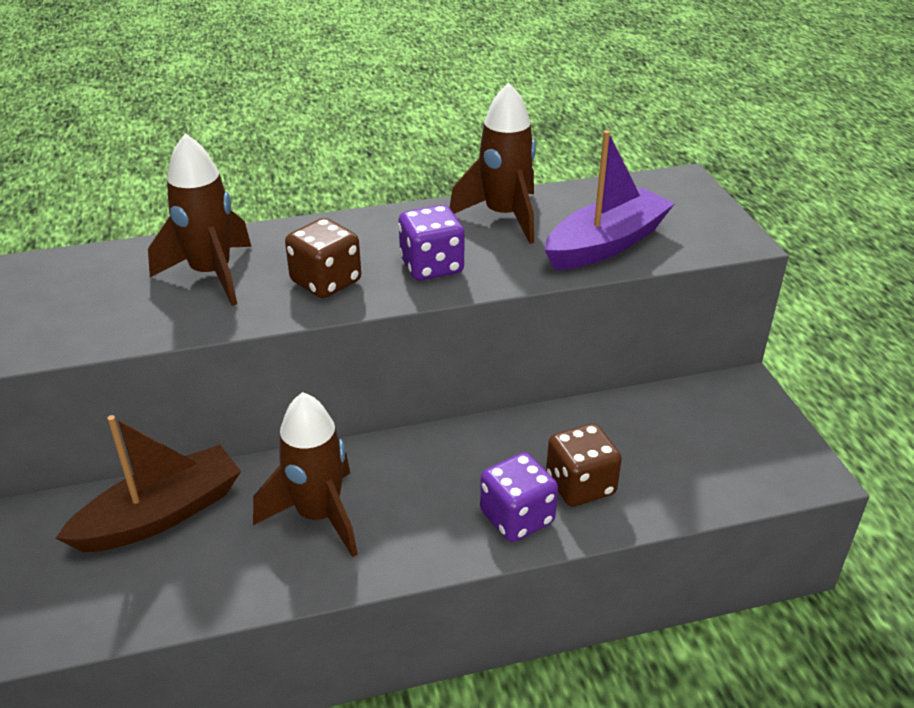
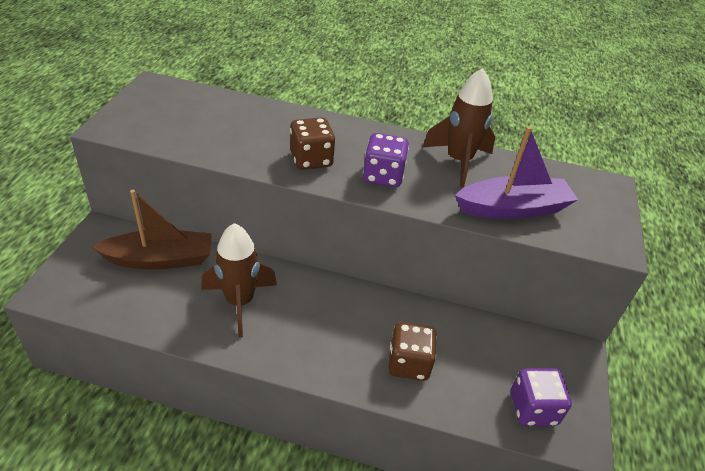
camera: 25 degrees right, 5 degrees up
brown rocket [148,133,252,306] -> none
purple dice [480,452,558,542] -> purple dice moved to [511,368,572,426]

